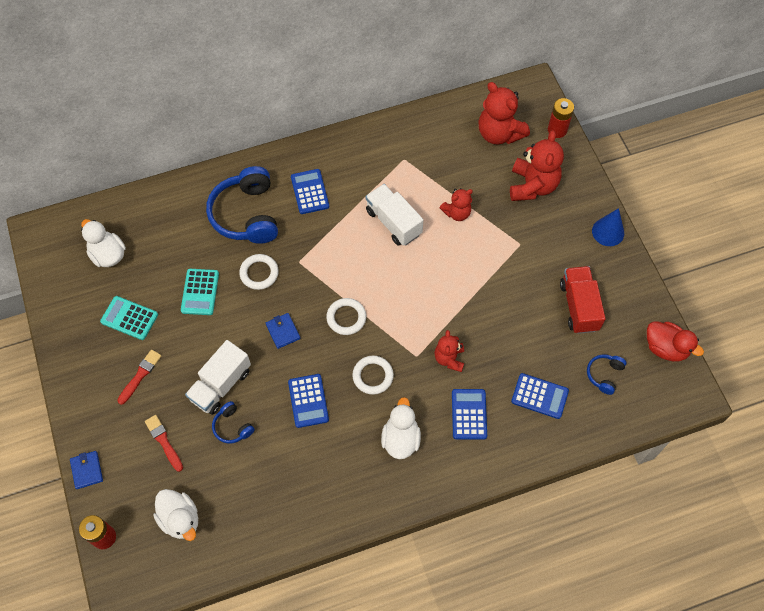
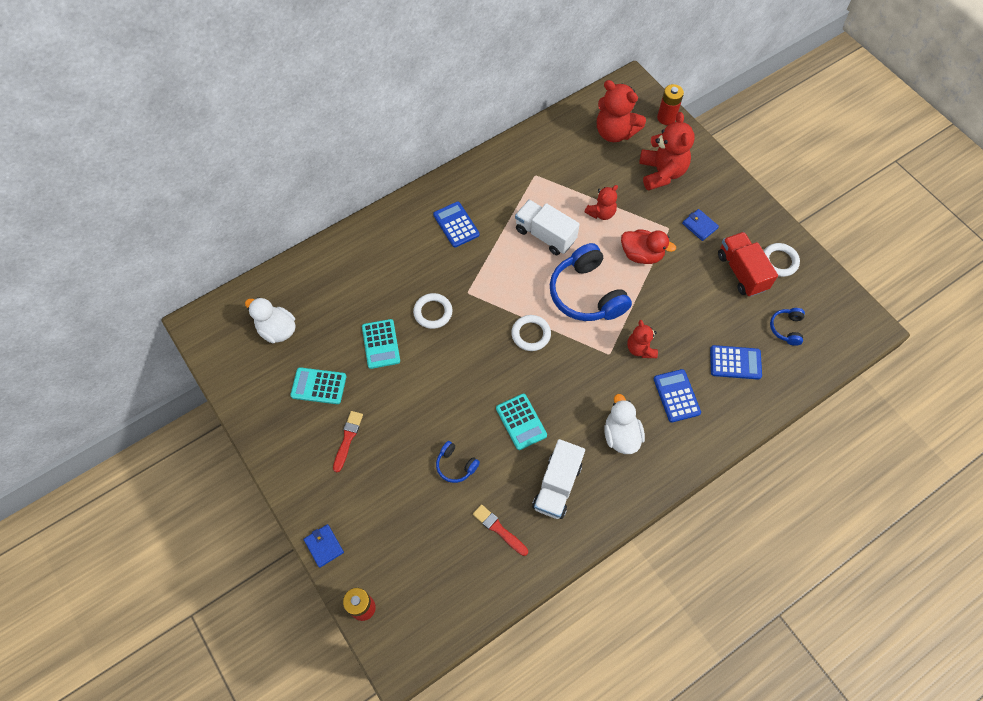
camera: 15 degrees left, 0 degrees up
red brush [145,415,183,472] -> red brush moved to [473,504,528,556]
white duck [153,489,198,541] -> none
white truck [185,340,251,415] -> white truck moved to [532,439,585,519]
blue headphones [206,166,278,244] -> blue headphones moved to [550,243,632,321]
blue wallet [266,313,300,349] -> blue wallet moved to [682,209,719,241]
blue calculator [288,374,329,428] -> turquoise calculator [496,394,547,450]
white ring [352,356,394,395] -> white ring moved to [764,243,800,277]
blue cone [592,208,624,246] -> none
red duck [647,322,704,362] -> red duck moved to [621,229,676,264]

